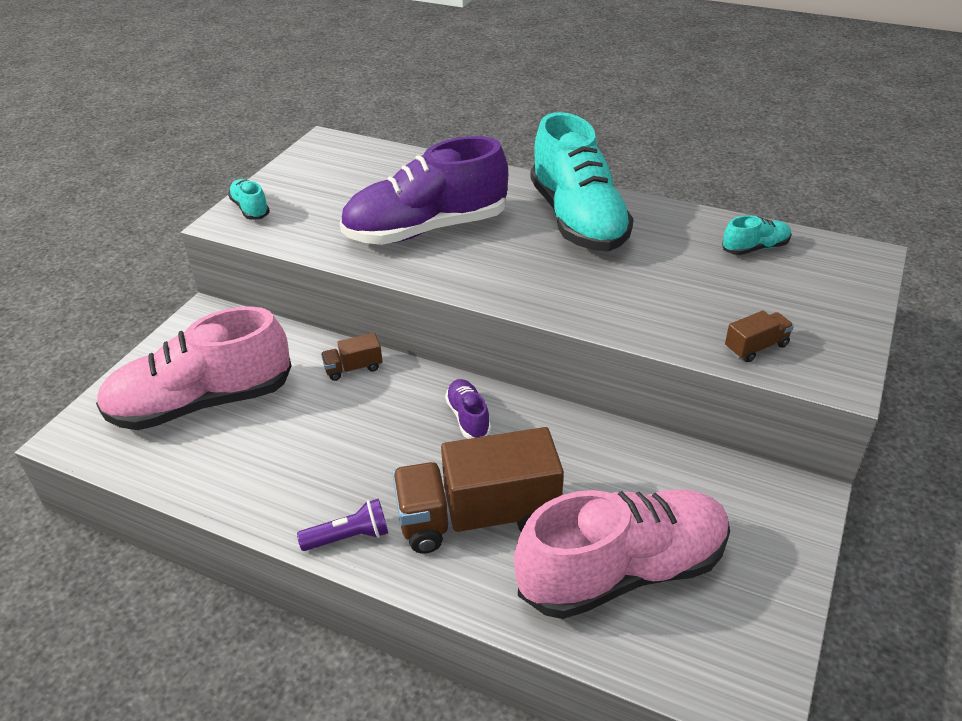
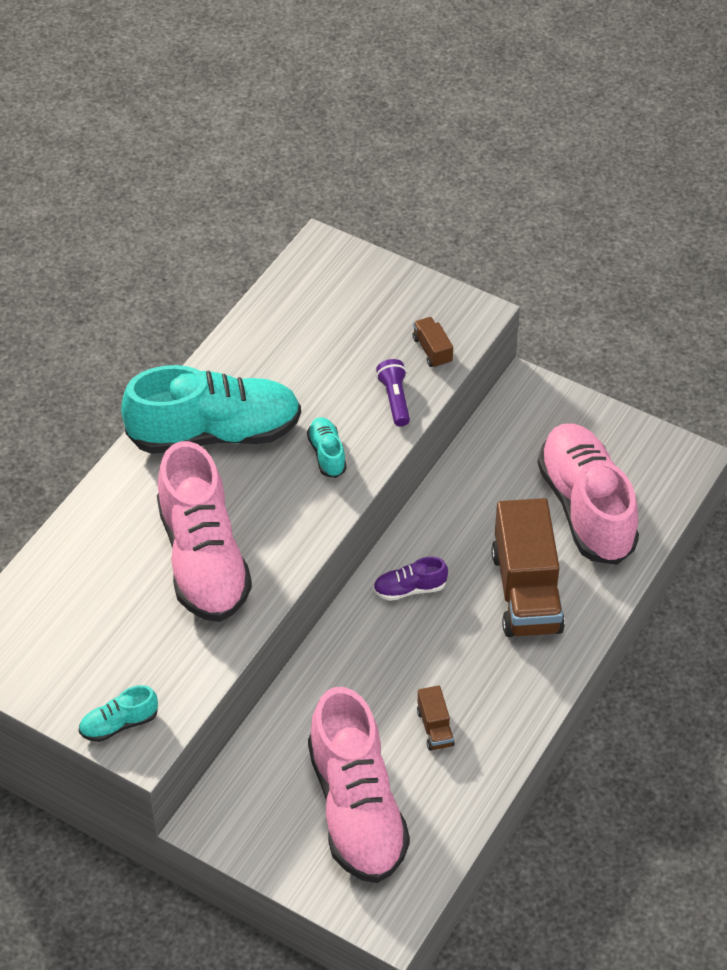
camera: 85 degrees left, 10 degrees up
purple flashlight [297,499,388,551] -> purple flashlight moved to [376,359,410,427]
brown truck [321,333,383,381] -> brown truck moved to [417,685,455,751]
purple shoe [340,136,508,245] -> pink shoe [157,441,252,622]
turquoise shoe [722,215,792,255] -> turquoise shoe moved to [307,417,346,478]

